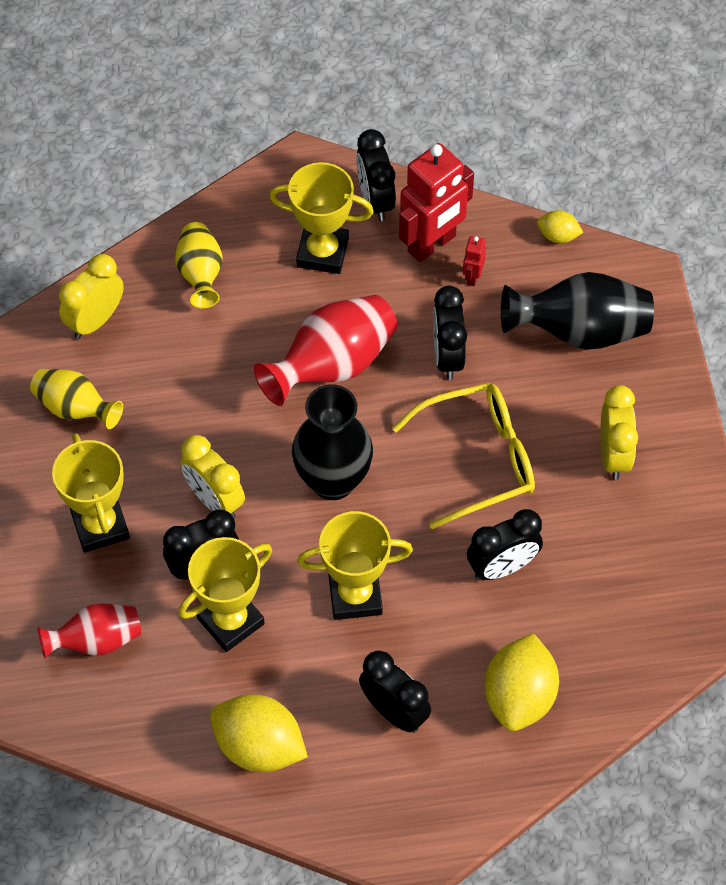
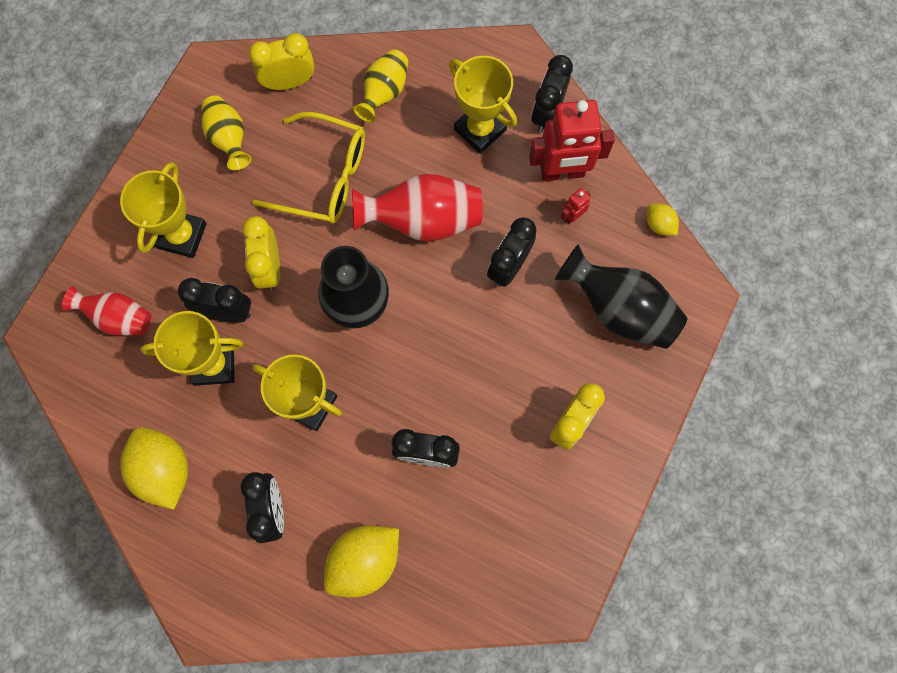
camera: 35 degrees right, 15 degrees up
yellow glasses [392,383,535,529] -> yellow glasses moved to [252,112,365,224]

